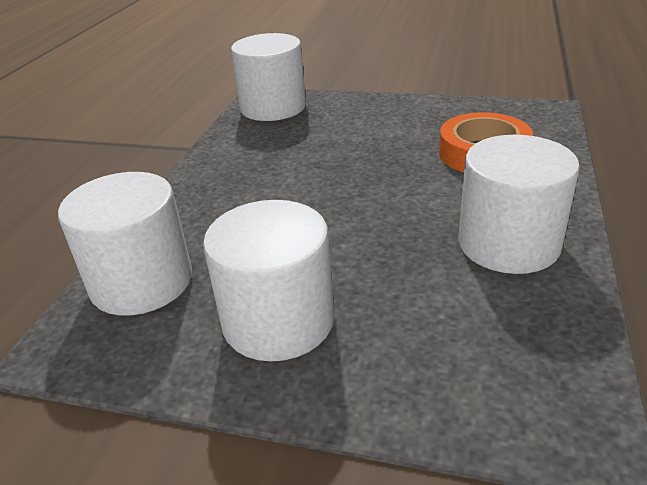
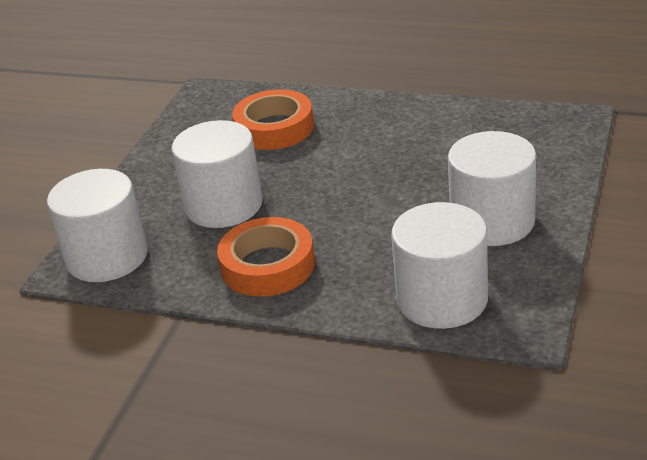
camera: 85 degrees left, 0 degrees up
white cylinder [458,135,580,274] -> white cylinder moved to [171,120,263,228]
none -> orange tape [217,217,315,297]

